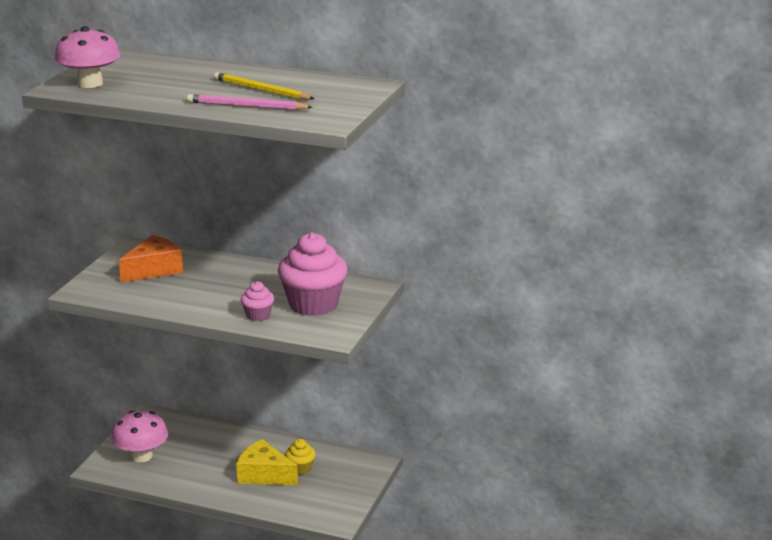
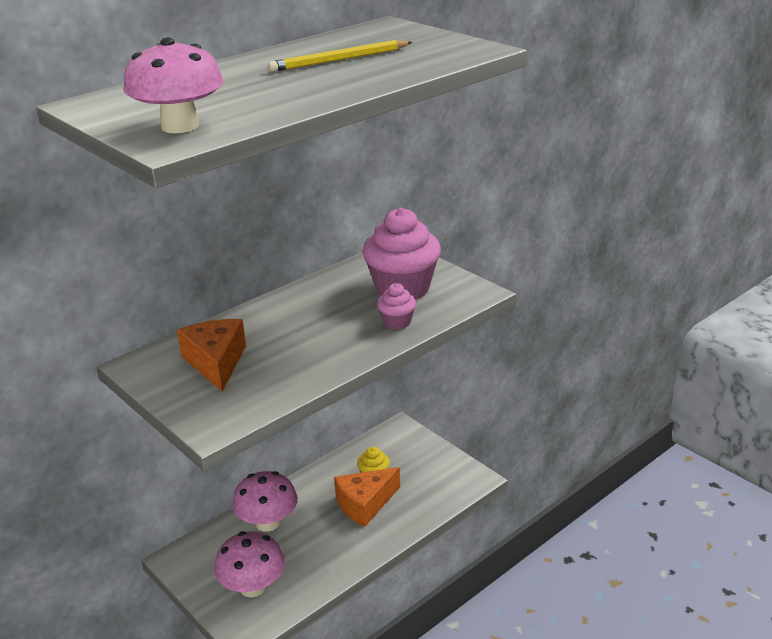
camera: 60 degrees left, 5 degrees up
pink pencil [187,94,313,110] -> none
yellow cheese [236,439,298,485] -> orange cheese [334,467,400,527]
none -> pink mushroom [232,471,298,532]

